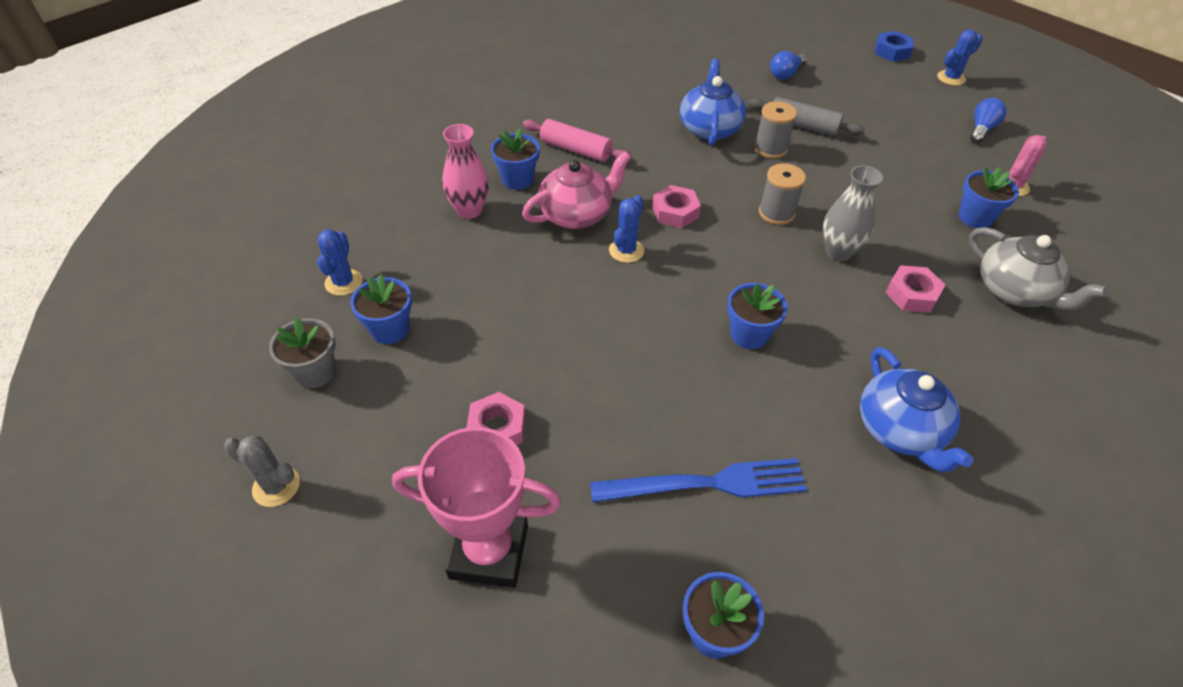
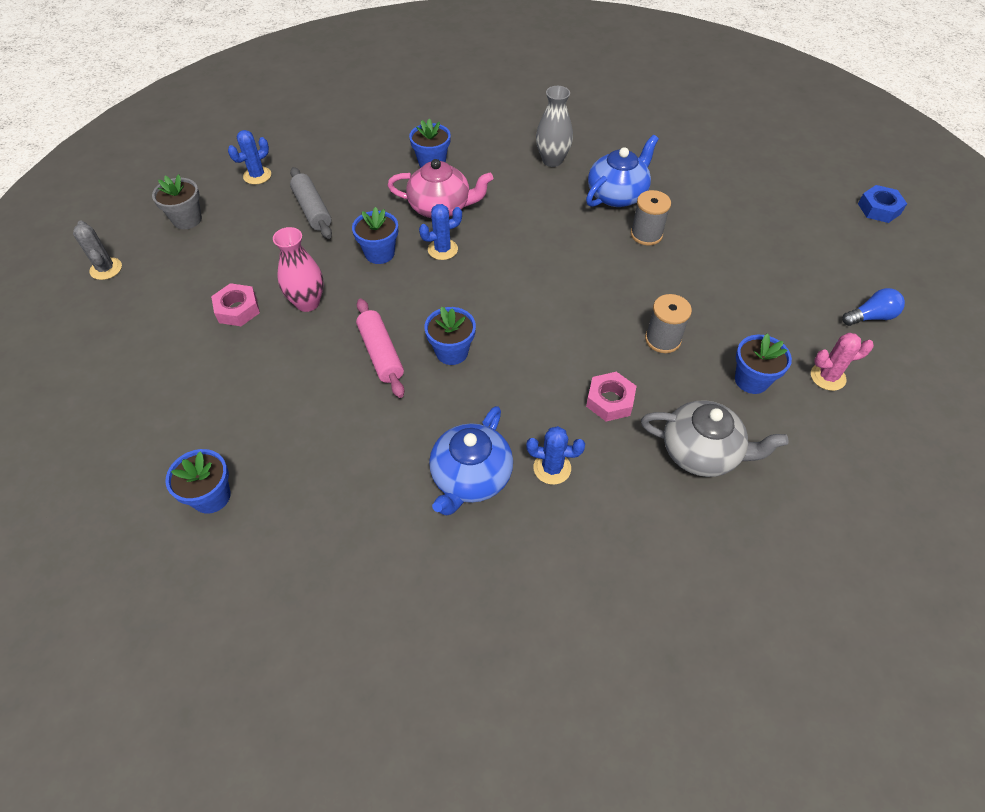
camera: 40 degrees right, 5 degrees up
blue flower pot [350,274,412,344] -> blue flower pot moved to [352,207,398,264]
pink trophy [392,427,561,588] -> none
pink vase [442,124,489,219] -> pink vase moved to [273,227,324,312]
pink rolling pin [523,119,632,162] -> pink rolling pin moved to [356,299,405,398]
blue fork [590,458,807,502] -> none
pink nut [652,185,701,228] -> none
grey rolling pin [749,97,865,136] -> grey rolling pin moved to [290,167,332,239]
grey spool [759,163,806,225] -> grey spool moved to [645,294,692,353]
blue light bulb [770,51,807,80] -> none
grey vase [823,165,883,261] -> grey vase moved to [536,86,573,167]
blue cactus [937,29,983,86] -> blue cactus moved to [526,426,585,485]
grey teapot [969,227,1108,311] -> grey teapot turned 75 degrees counterclockwise [641,400,788,477]

